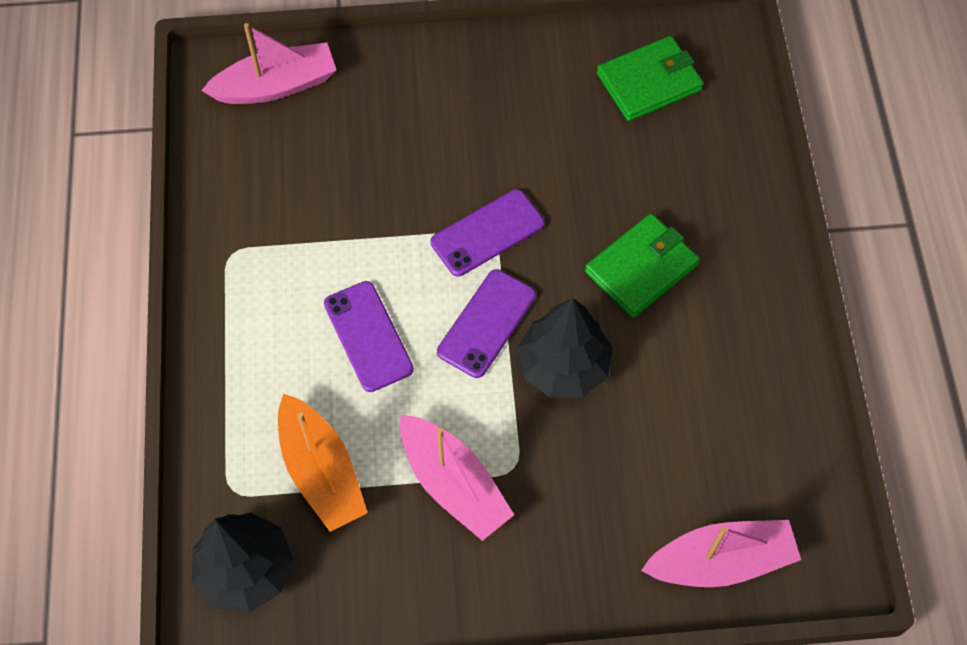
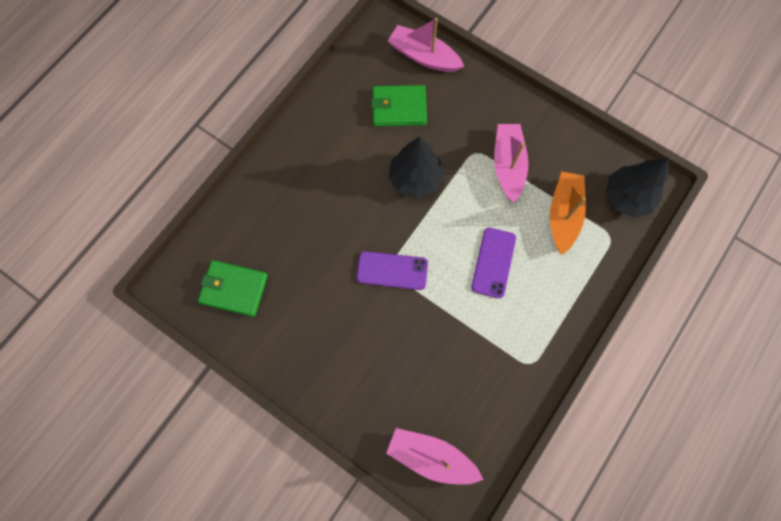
camera: 140 degrees left, 10 degrees up
purple phone [437,269,536,378] -> none
green wallet [585,213,700,318] -> green wallet moved to [371,85,427,126]

